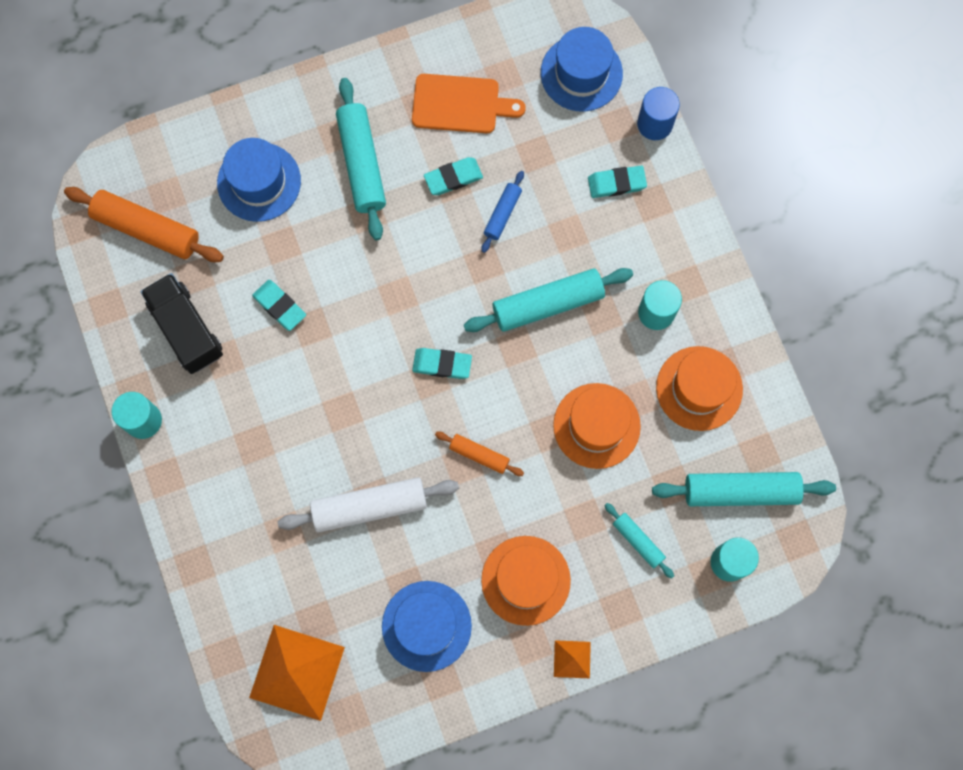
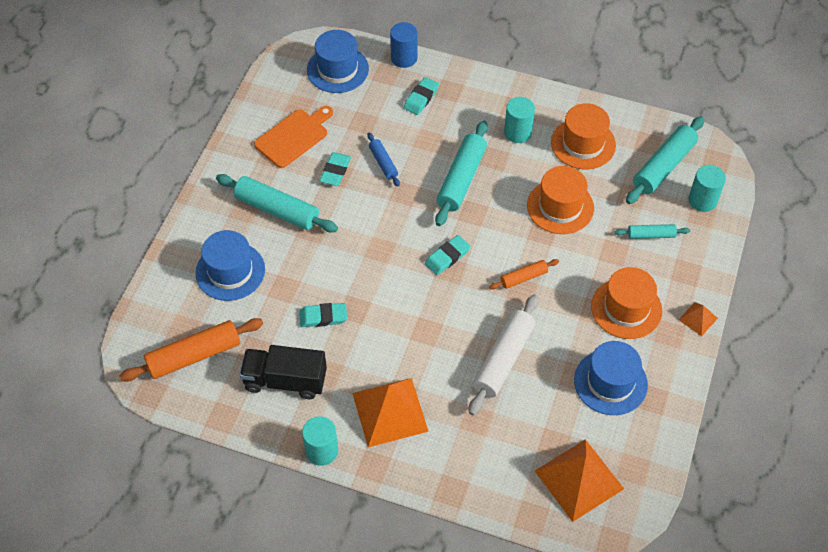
camera: 50 degrees left, 20 degrees down
none -> orange pyramid [352,378,429,447]

